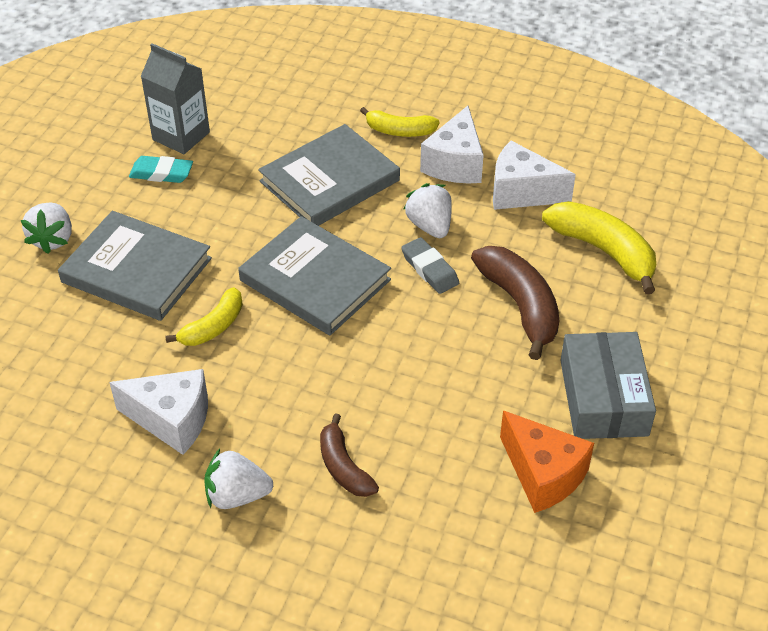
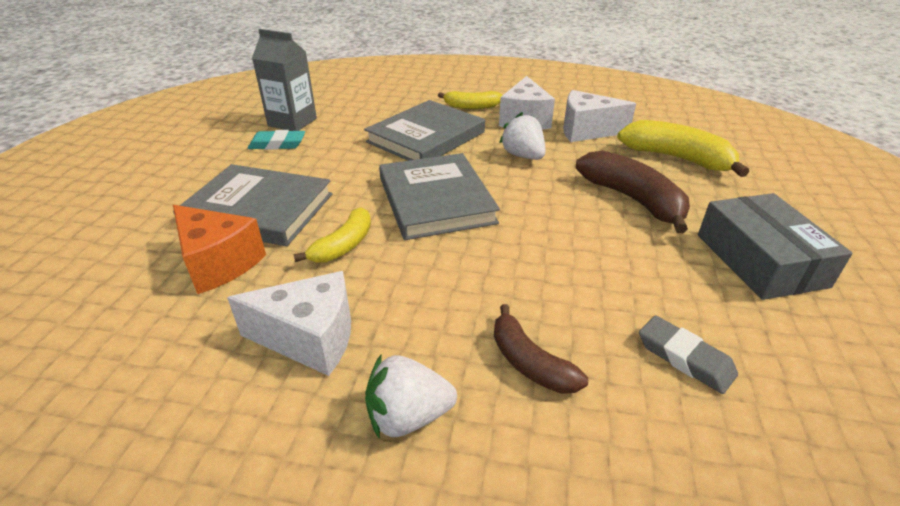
camera: 10 degrees left, 10 degrees down
white strawberry [21,203,72,254] -> none
grey book [238,216,391,335] -> grey book turned 45 degrees clockwise [379,153,500,240]
grey eraser [401,237,459,294] -> grey eraser moved to [639,315,738,394]
orange cheese [500,410,594,513] -> orange cheese moved to [173,205,266,294]

